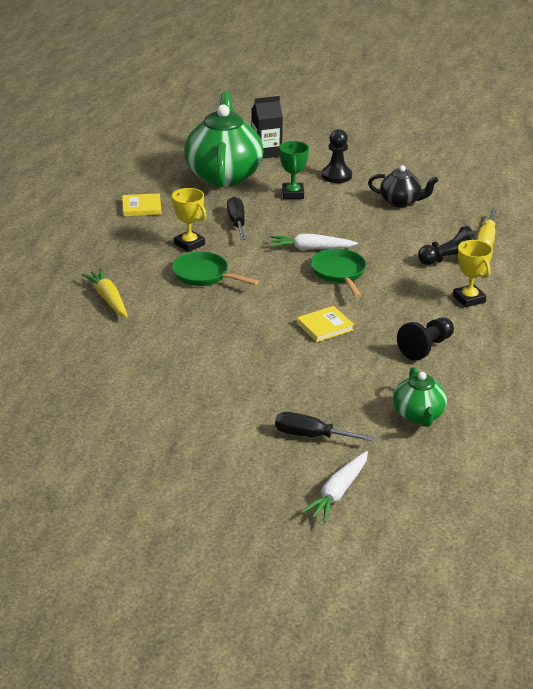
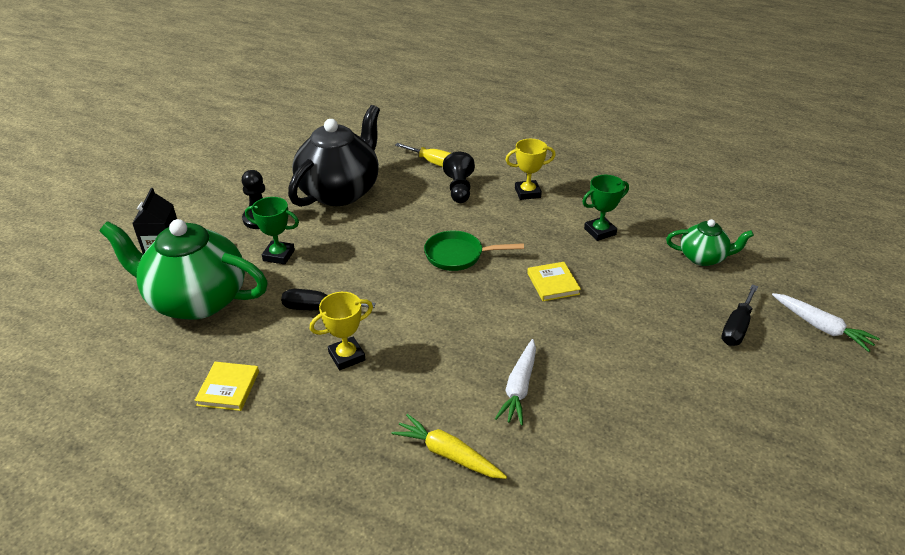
camera: 75 degrees left, 5 degrees up
yellow carrot [81,269,128,318] -> yellow carrot turned 45 degrees clockwise [392,414,507,479]
green pan [172,252,259,286] -> none
white carrot [270,234,358,250] -> white carrot moved to [495,339,536,426]
black teapot [368,165,438,208] -> black teapot [288,105,380,207], size x1.97
black pawn [397,317,454,361] -> green trophy [582,175,629,241]

